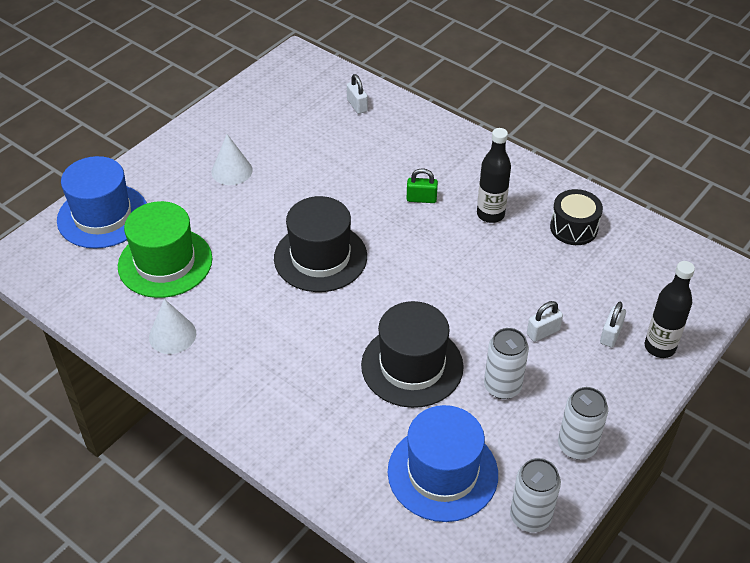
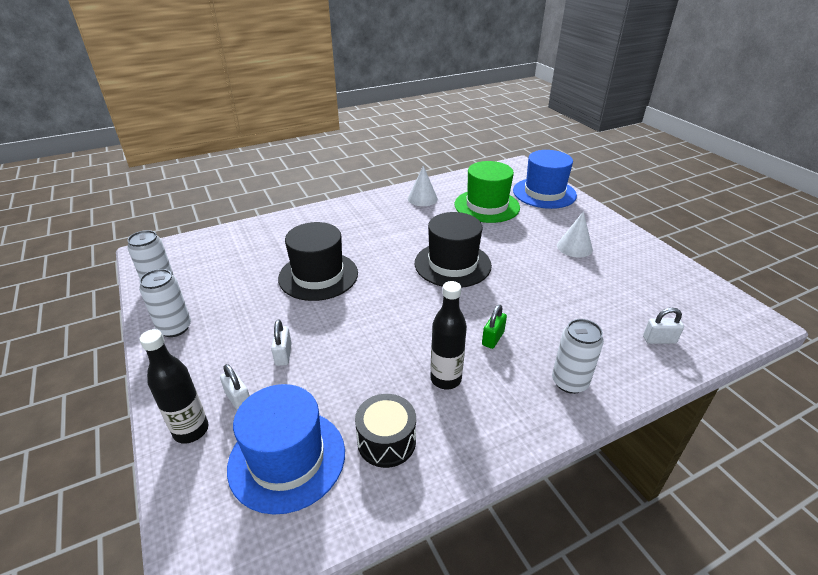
camera: 115 degrees right, 10 degrees down
blue hat [388,405,498,522] -> blue hat moved to [227,384,345,515]
white can [484,328,529,399] -> white can moved to [552,319,604,394]

